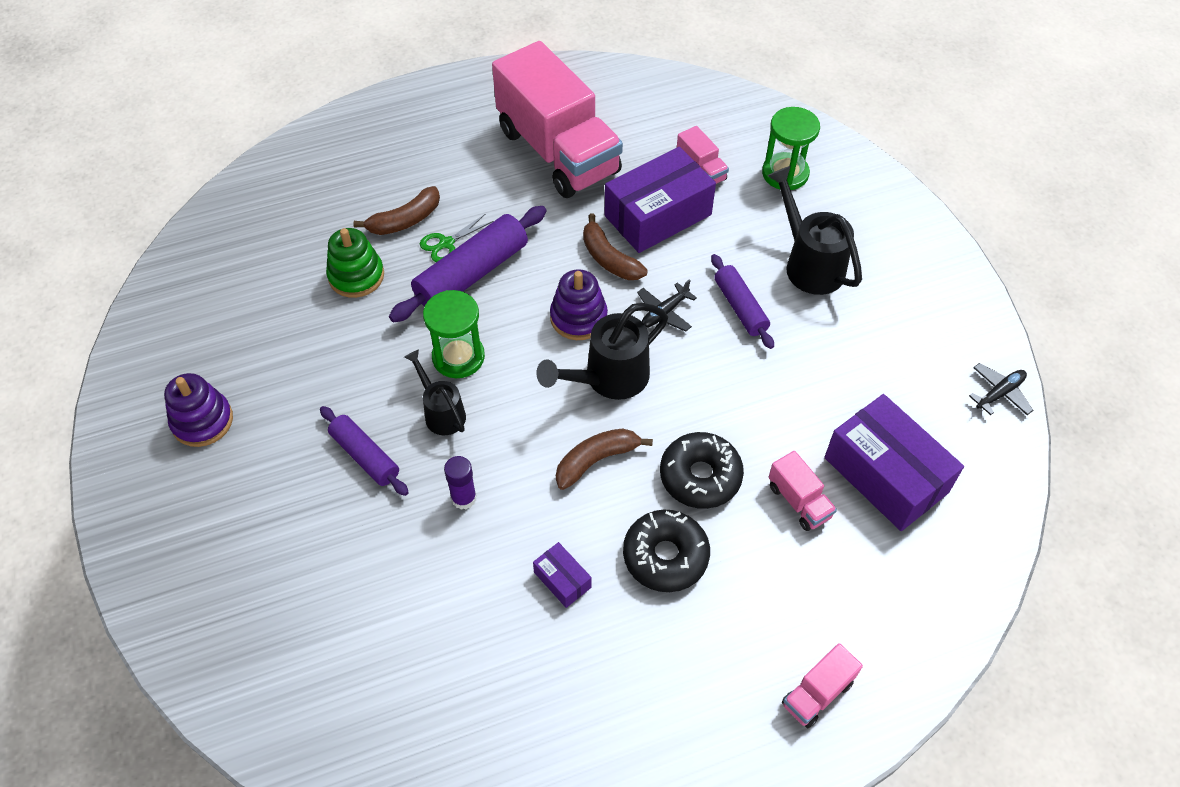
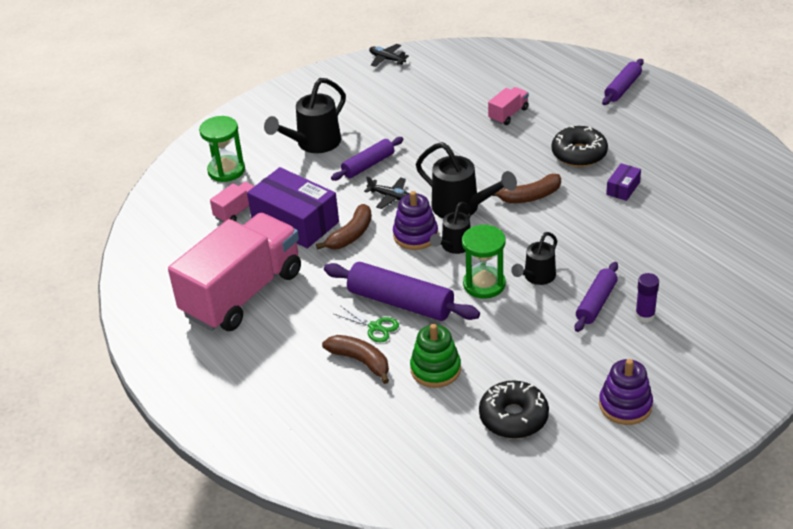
camera: 105 degrees left, 15 degrees down
purple glue stick [444,456,477,510] -> purple glue stick moved to [635,273,659,322]
brown banana [556,428,653,490] -> brown banana turned 60 degrees counterclockwise [492,174,561,203]
black donut [660,432,744,509] -> black donut moved to [479,380,549,439]
pink truck [782,643,863,728] -> purple rolling pin [602,59,644,105]
purple box [824,394,964,531] -> none
none -> black watering can [430,202,471,254]

